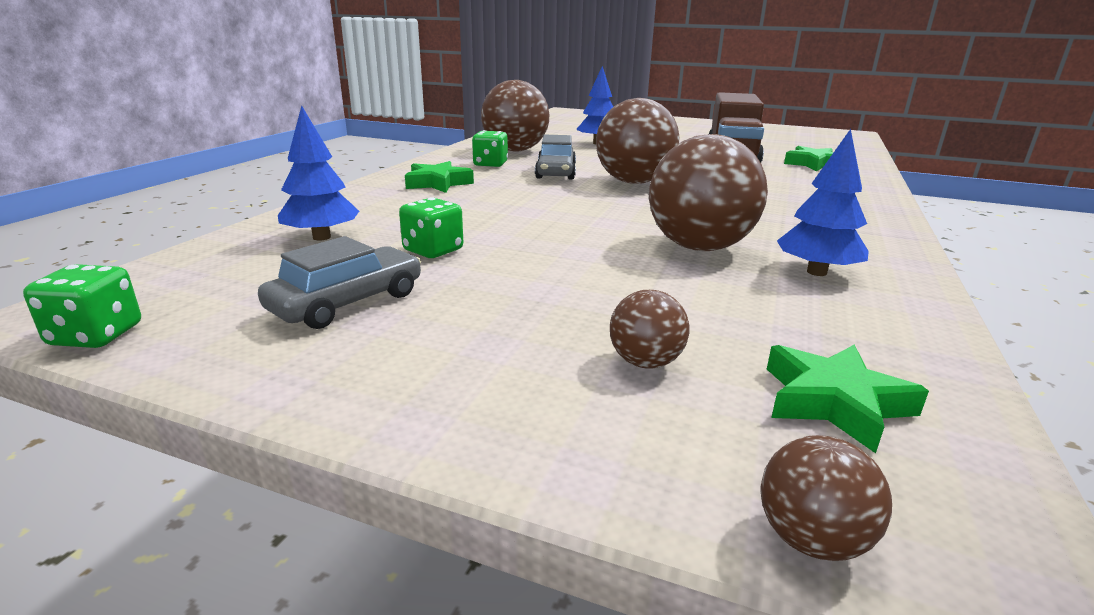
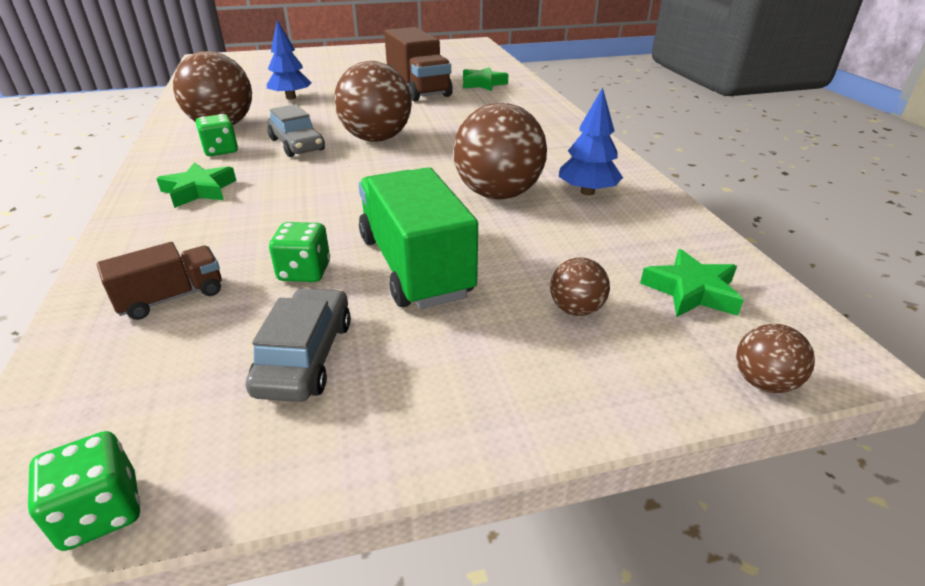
camera: 35 degrees left, 10 degrees up
blue tree [278,106,359,241] -> brown truck [97,242,221,320]
none -> green truck [358,167,478,309]

